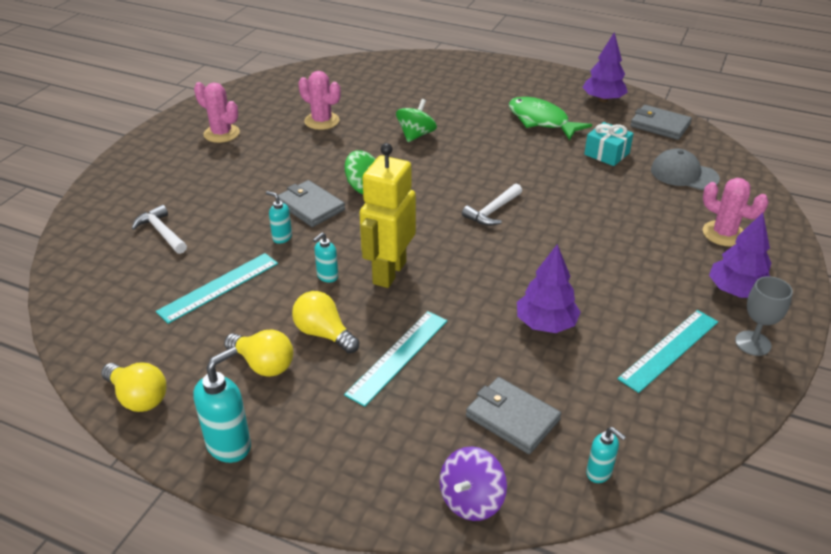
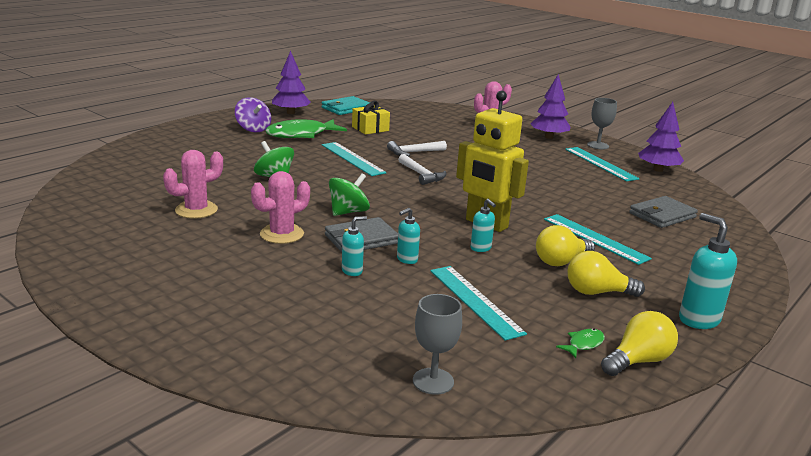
camera: 75 degrees left, 15 degrees down
white hammer [132,205,187,254] -> white hammer moved to [387,141,447,156]
pink cactus [194,82,240,143] -> pink cactus moved to [251,171,310,244]
yellow light bulb [224,329,293,377] -> yellow light bulb turned 135 degrees counterclockwise [568,251,645,297]
purple spinning top [440,446,507,521] -> purple spinning top moved to [235,97,271,132]
purple tree [517,244,581,333] -> purple tree moved to [638,102,684,172]
turquoise gift [584,122,634,166] -> yellow gift [352,101,390,135]
turquoise soap dispenser [586,427,626,483] -> turquoise soap dispenser moved to [342,216,367,276]
grey wallet [630,105,692,140] -> turquoise wallet [322,96,370,115]
grey cap [651,148,720,190] -> none
none -> turquoise ruler [322,142,387,176]
none -> grey goblet [413,294,462,395]
none -> green fish [556,329,605,358]

